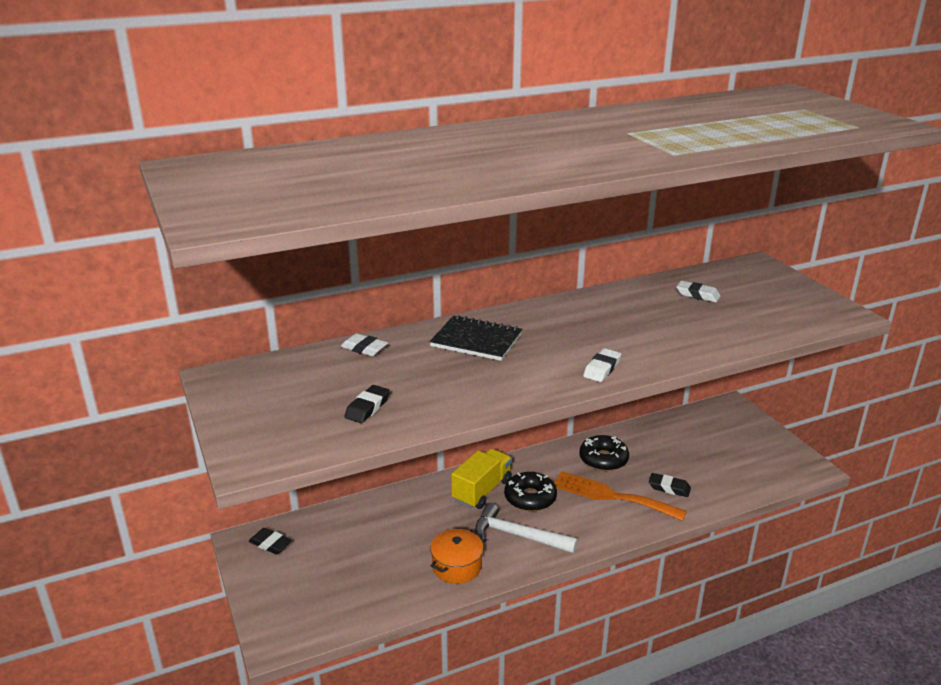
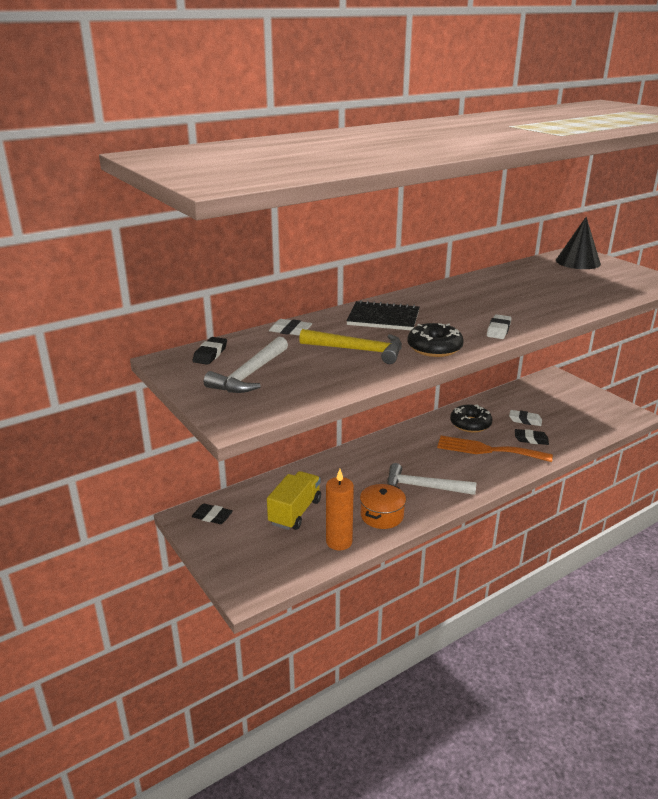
camera: 10 degrees left, 0 degrees up
black eraser [344,385,390,423] -> black eraser moved to [193,337,227,365]
yellow truck [451,449,512,509] -> yellow truck moved to [267,471,321,530]
black donut [504,472,557,512] -> black donut moved to [407,323,464,357]
white eraser [676,281,720,302] -> white eraser moved to [509,410,542,426]
none -> white hammer [204,337,288,393]
none -> yellow hammer [299,329,402,364]
none -> orange candle [326,469,354,551]
none -> black cone [556,217,601,269]

